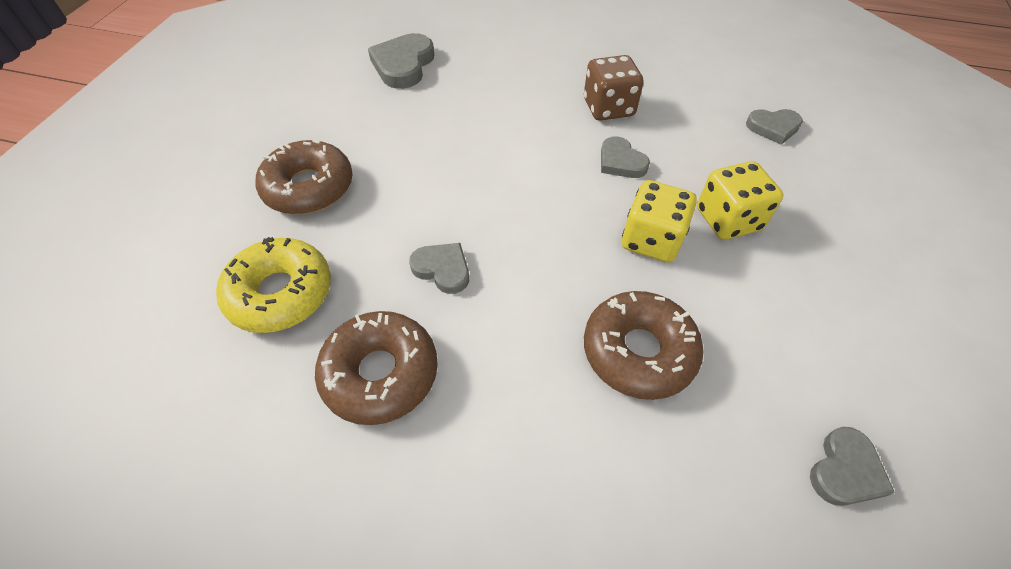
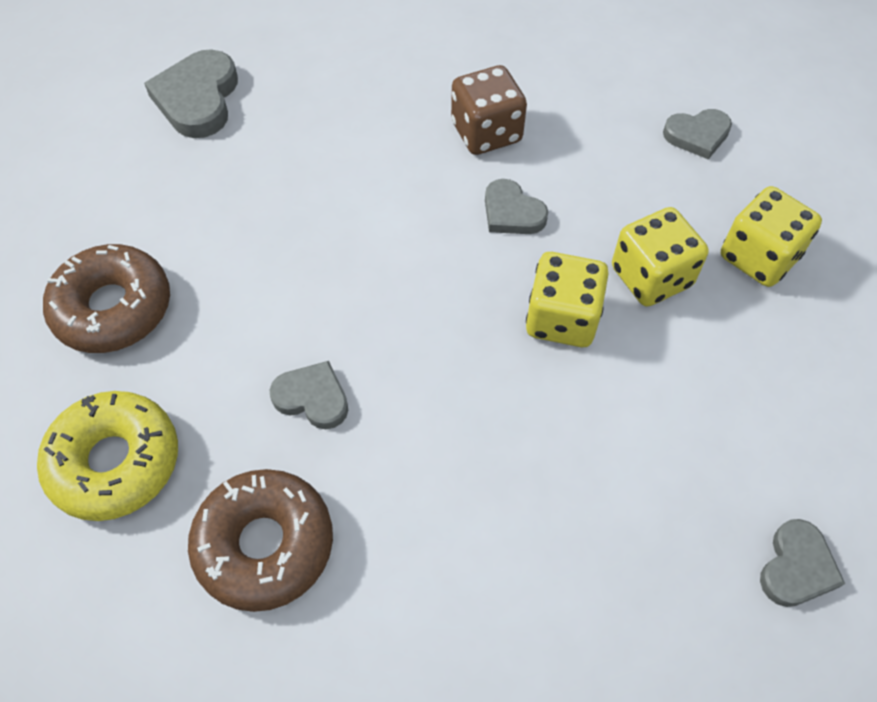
camera: 10 degrees left, 5 degrees up
brown donut [584,291,704,400] -> none
none -> yellow dice [721,186,822,287]

